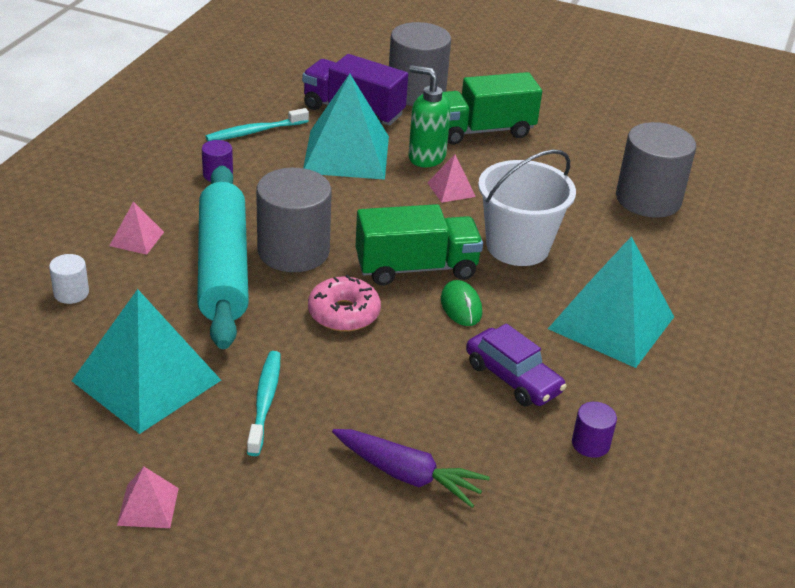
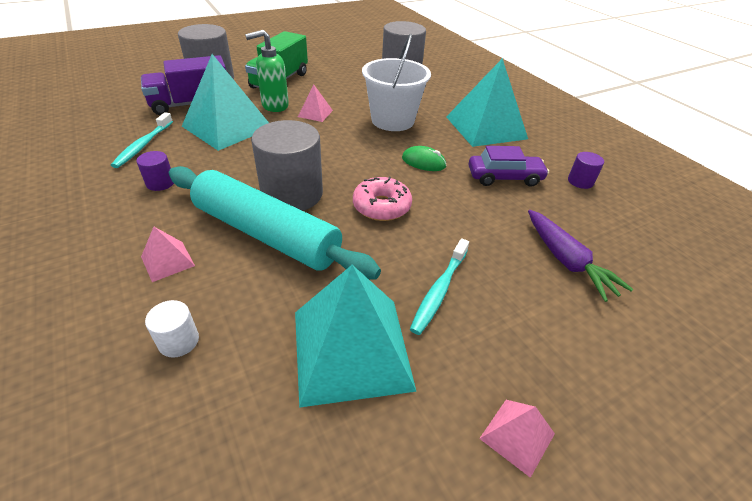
camera: 50 degrees left, 5 degrees up
turquoise toothbrush [247,351,281,456] -> turquoise toothbrush turned 105 degrees counterclockwise [410,238,469,335]
purple carrot [332,429,490,508] -> purple carrot turned 90 degrees clockwise [528,210,633,302]
green truck [355,204,483,286] -> none

